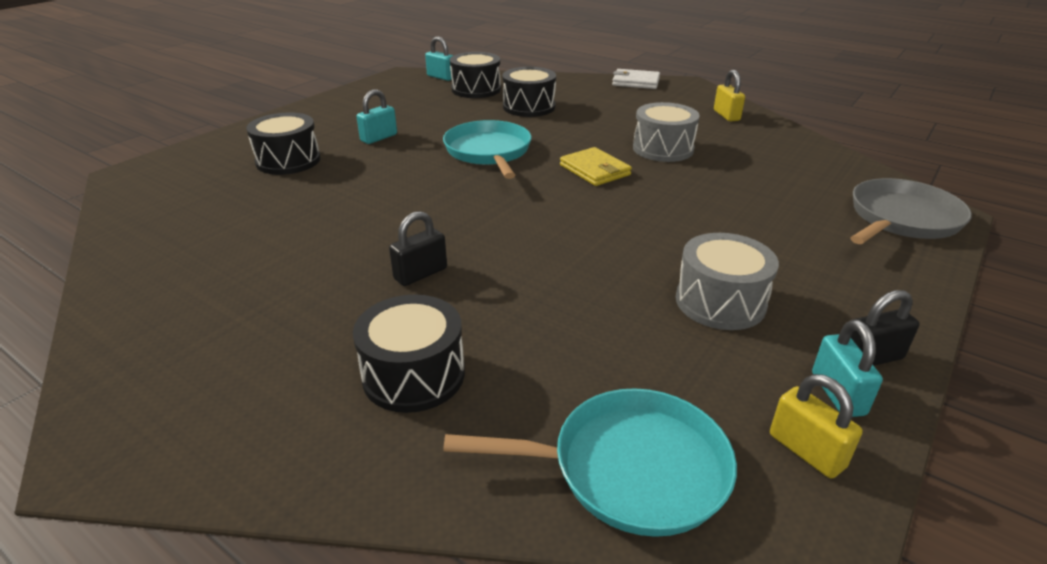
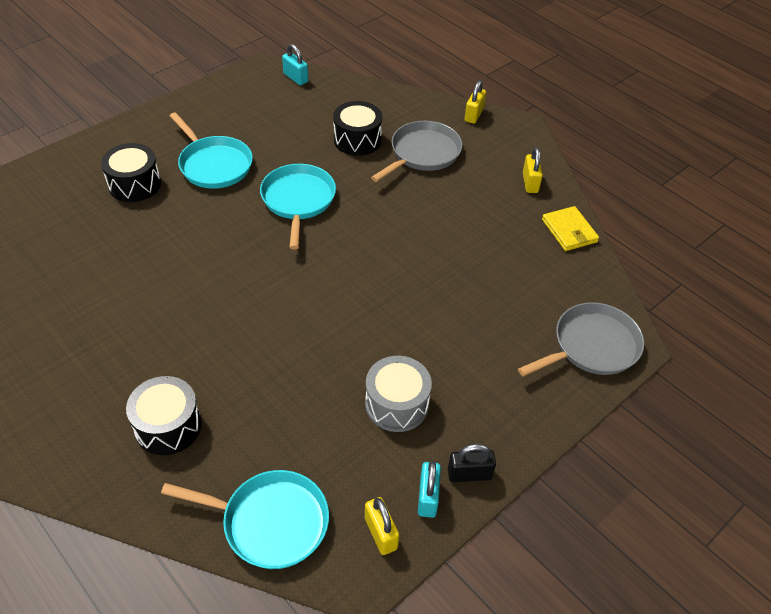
camera: 10 degrees right, 15 degrees up
turquoise padlock [357,89,397,144] -> turquoise pan [170,112,253,189]
black padlock [389,211,447,286] -> none
black drum [450,52,501,98] -> none
yellow wallet [560,147,632,186] -> yellow wallet moved to [542,206,599,251]
white wallet [612,69,660,89] -> yellow padlock [465,80,486,124]
grey drum [633,102,700,162] -> none
none -> grey pan [371,121,462,182]

